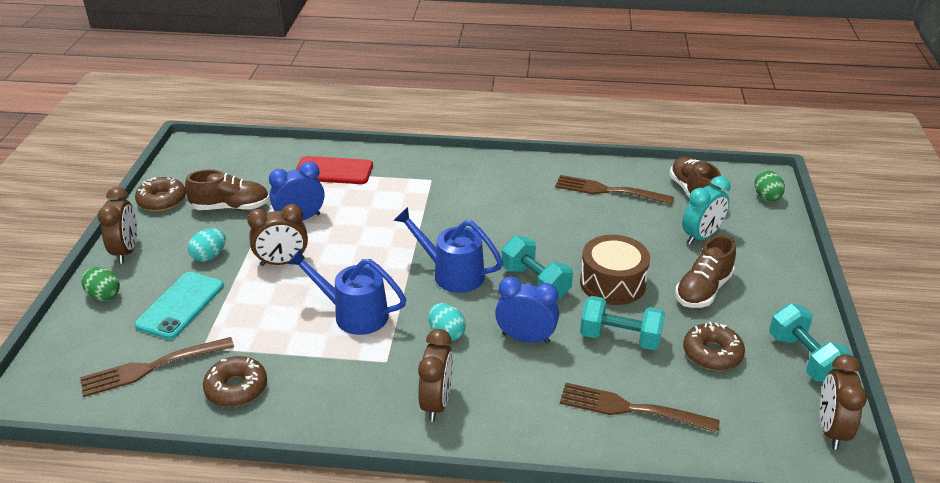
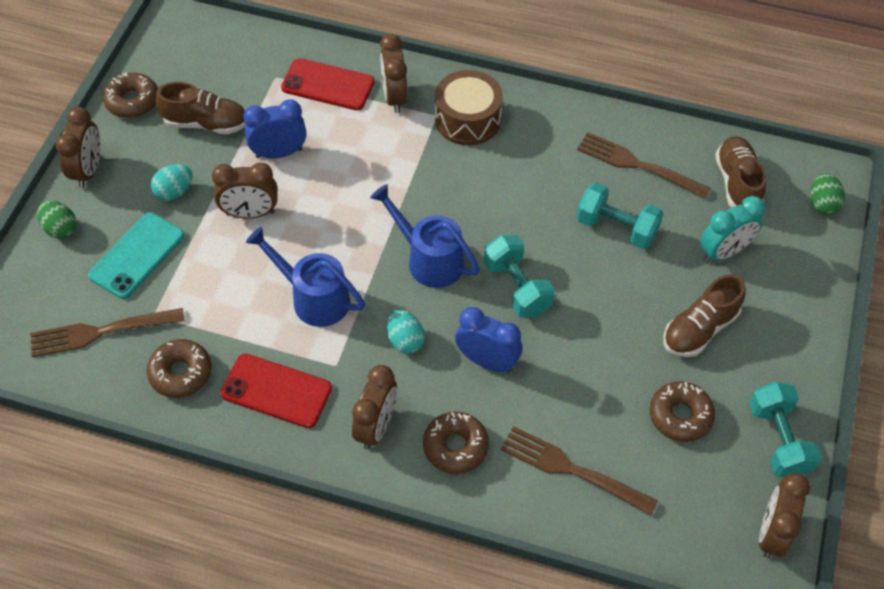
camera: 10 degrees right, 20 degrees up
brown drum [580,235,650,305] -> brown drum moved to [435,70,503,145]
turquoise dumbbell [580,296,665,350] -> turquoise dumbbell moved to [576,183,663,249]
none -> red phone [221,353,332,428]
none -> brown clock [380,34,407,113]
none -> brown donut [423,412,489,474]

